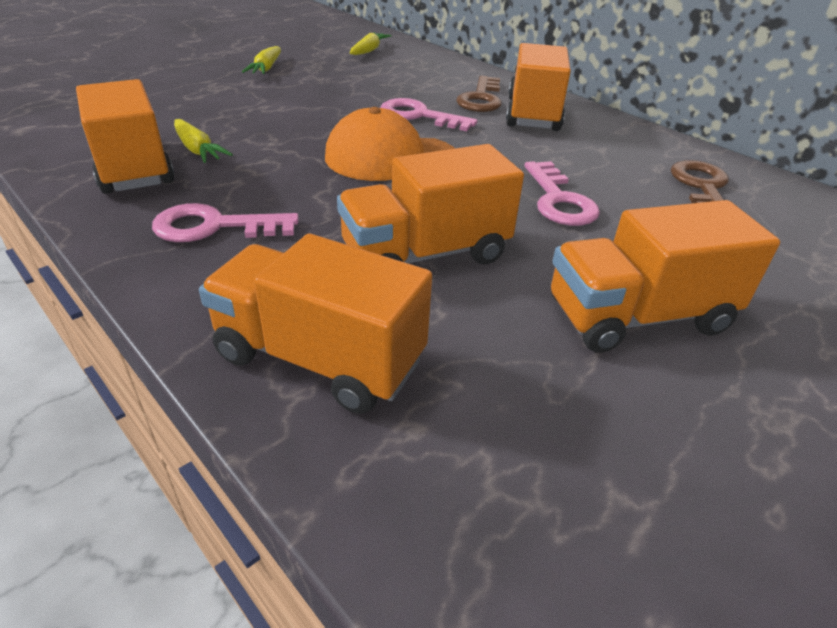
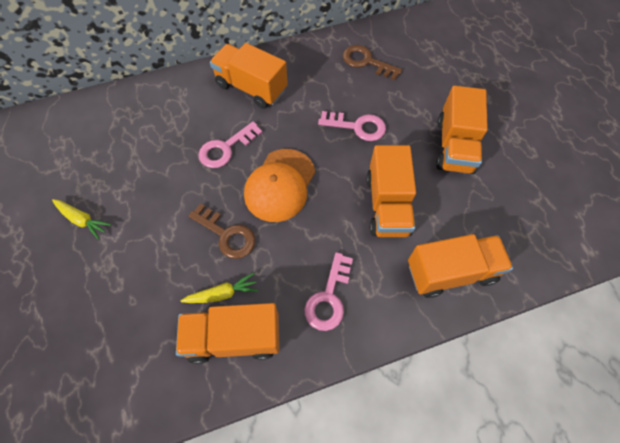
camera: 65 degrees left, 25 degrees up
orange truck [199,234,432,414] -> orange truck turned 150 degrees counterclockwise [408,234,513,298]
yellow carrot [350,32,392,55] -> none
brown key [456,76,502,112] -> brown key moved to [188,203,256,259]

